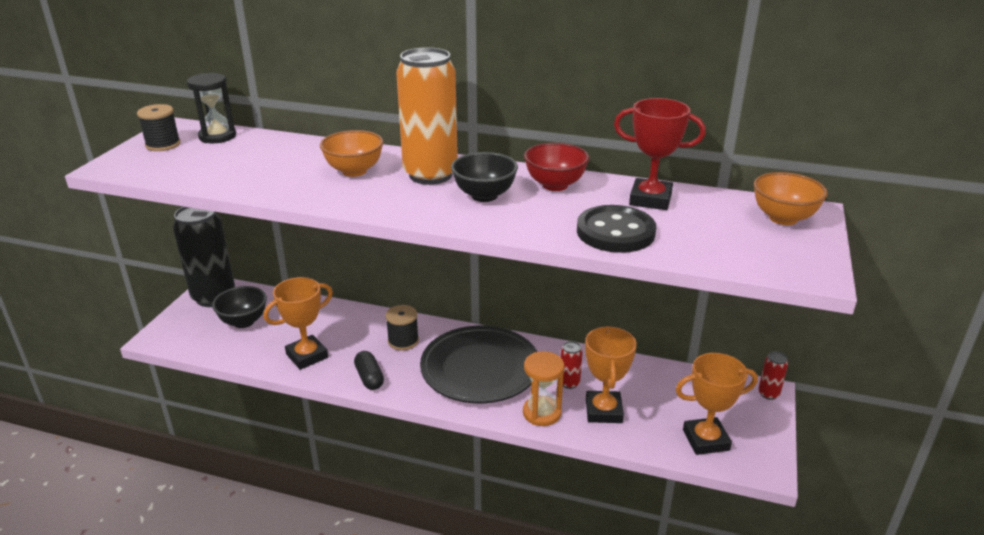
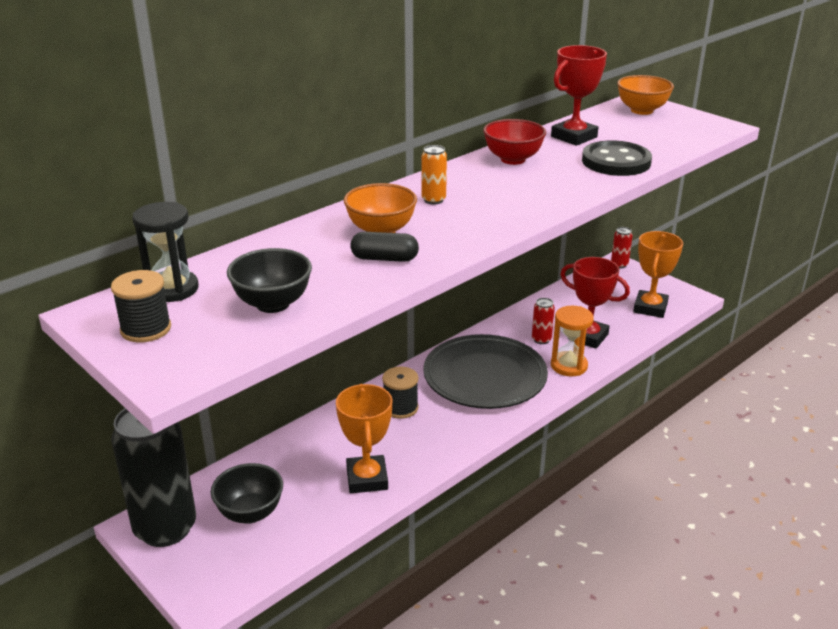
camera: 60 degrees left, 0 degrees up
black capsule [354,351,384,390] -> black capsule moved to [350,232,419,262]
orange can [396,47,458,185] -> orange can [422,145,447,205], size x0.42
black bowl [451,152,518,202] -> black bowl moved to [227,248,312,313]
orange trophy [585,326,637,423] -> red trophy [561,257,630,349]

